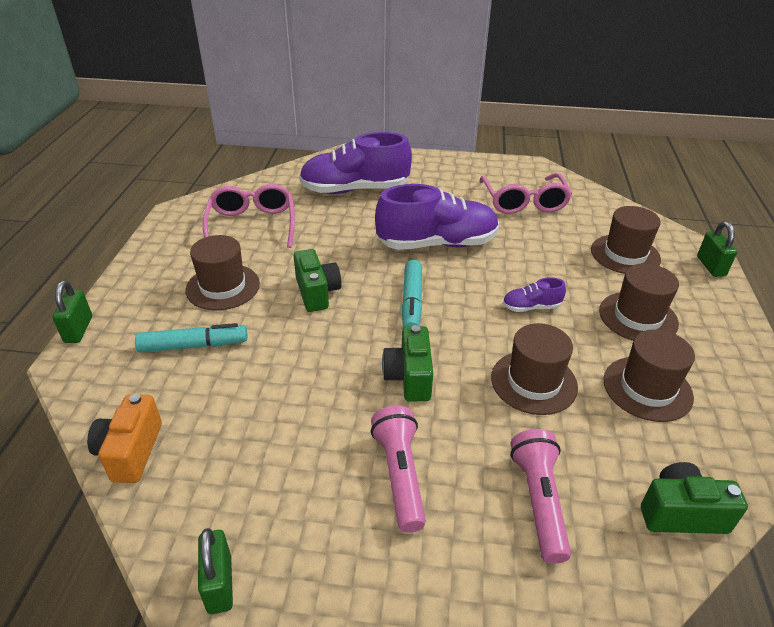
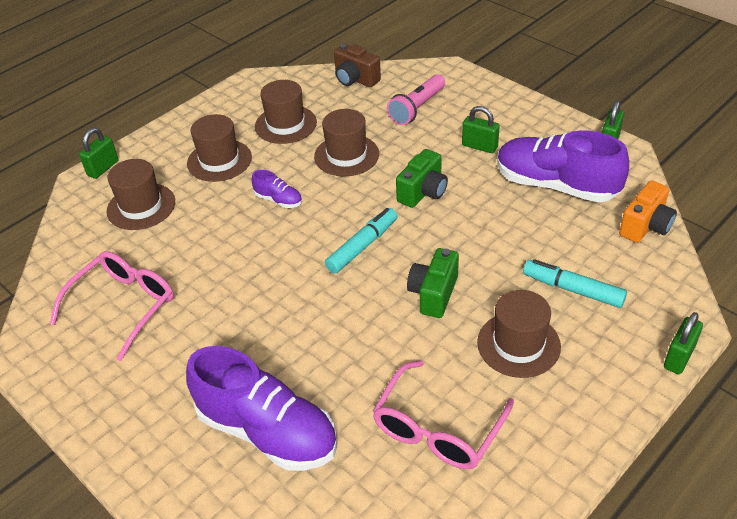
camera: 140 degrees left, 5 degrees up
pink flashlight [371,406,426,533] -> green padlock [462,106,500,153]
purple shoe [375,184,499,250] -> purple shoe moved to [497,130,629,202]
green camera [641,462,748,534] -> brown camera [334,44,381,87]

